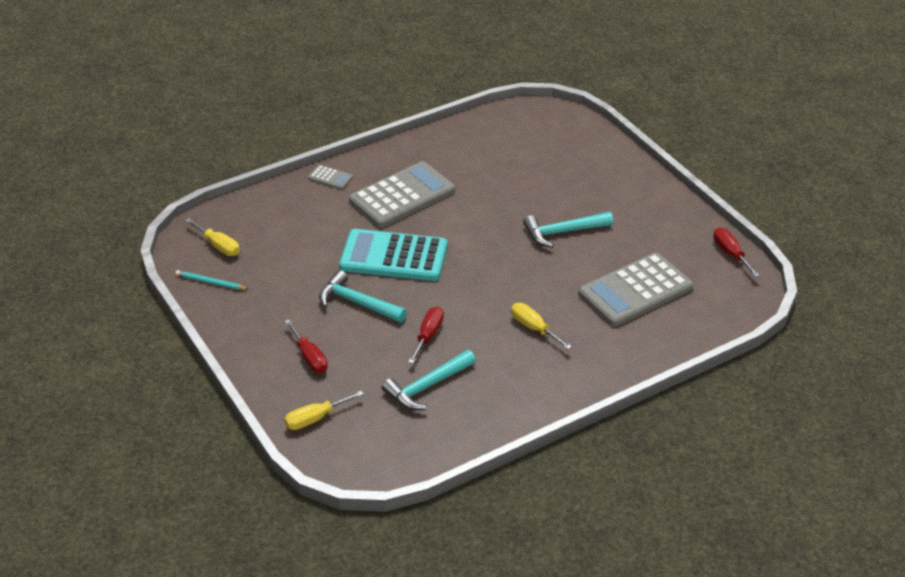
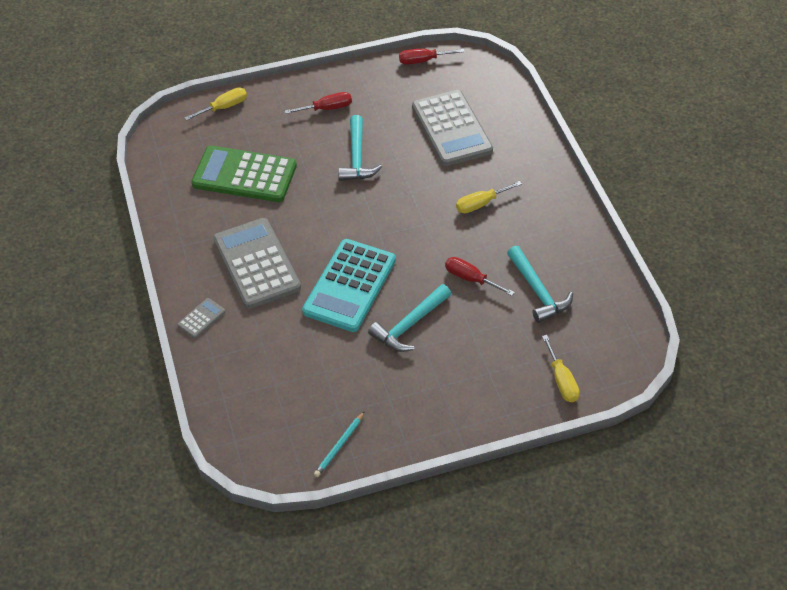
camera: 75 degrees left, 10 degrees up
yellow screwdriver [185,219,240,256] -> yellow screwdriver moved to [184,88,247,121]
red screwdriver [284,320,328,373] -> red screwdriver moved to [285,92,352,114]
none -> green calculator [191,146,297,202]

